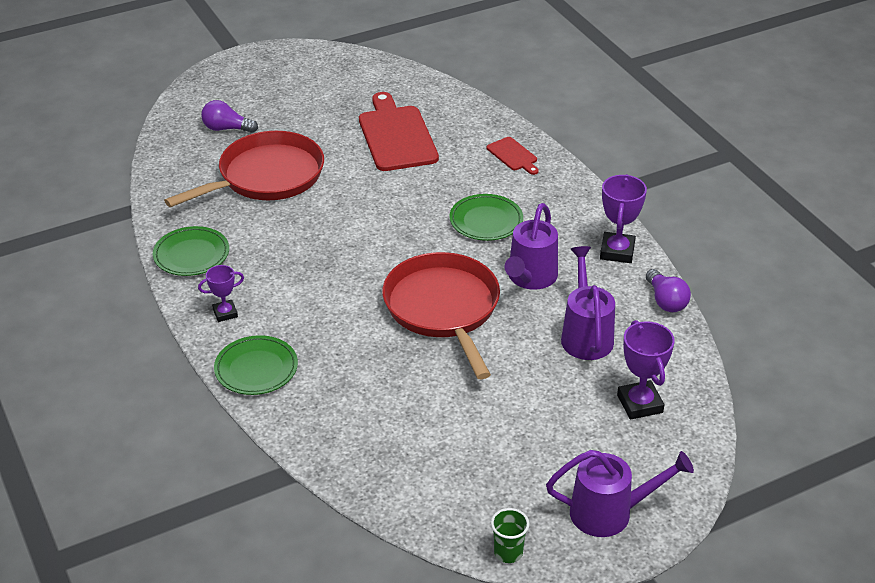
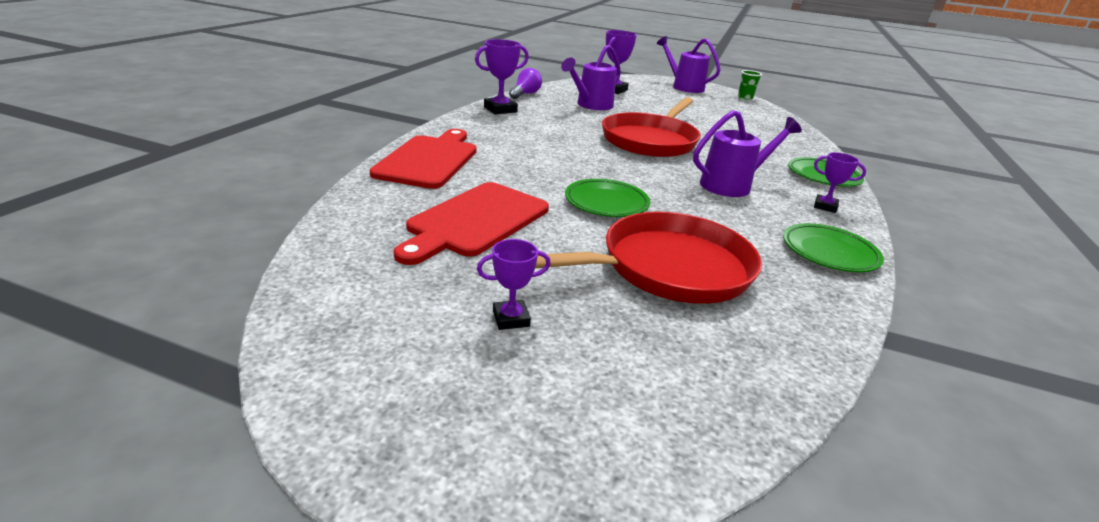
camera: 135 degrees left, 10 degrees down
red pan [164,131,324,207] -> red pan turned 150 degrees clockwise [535,212,762,304]
purple light bulb [201,100,258,133] -> none
green plate [449,194,523,241] -> green plate moved to [565,179,650,217]
red cutting board [487,137,539,175] -> red cutting board [370,129,477,189], size x2.04
purple watering can [504,203,558,290] -> purple watering can moved to [693,110,802,197]
none -> purple trophy [477,239,551,330]

